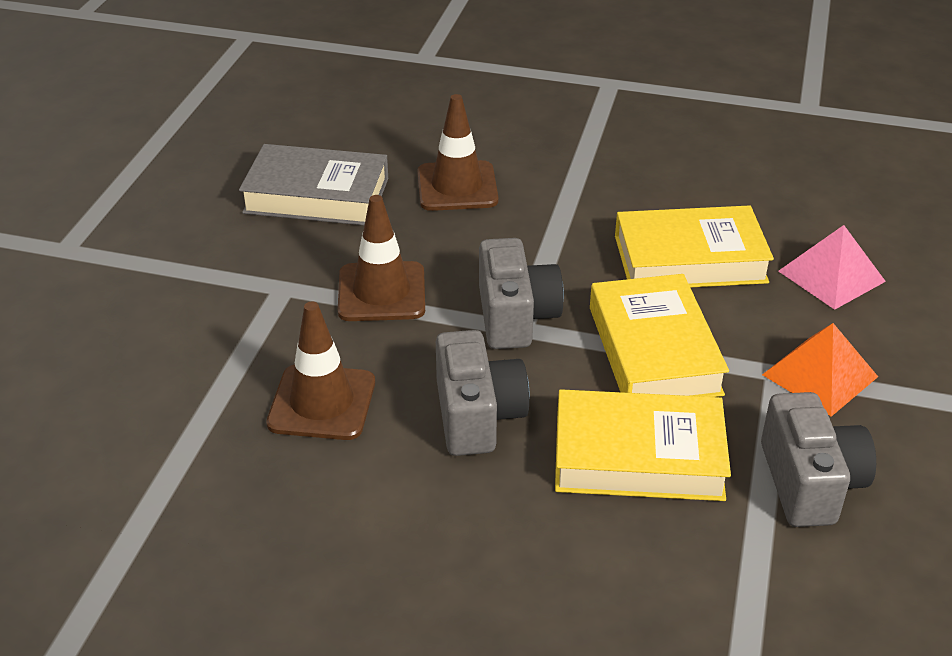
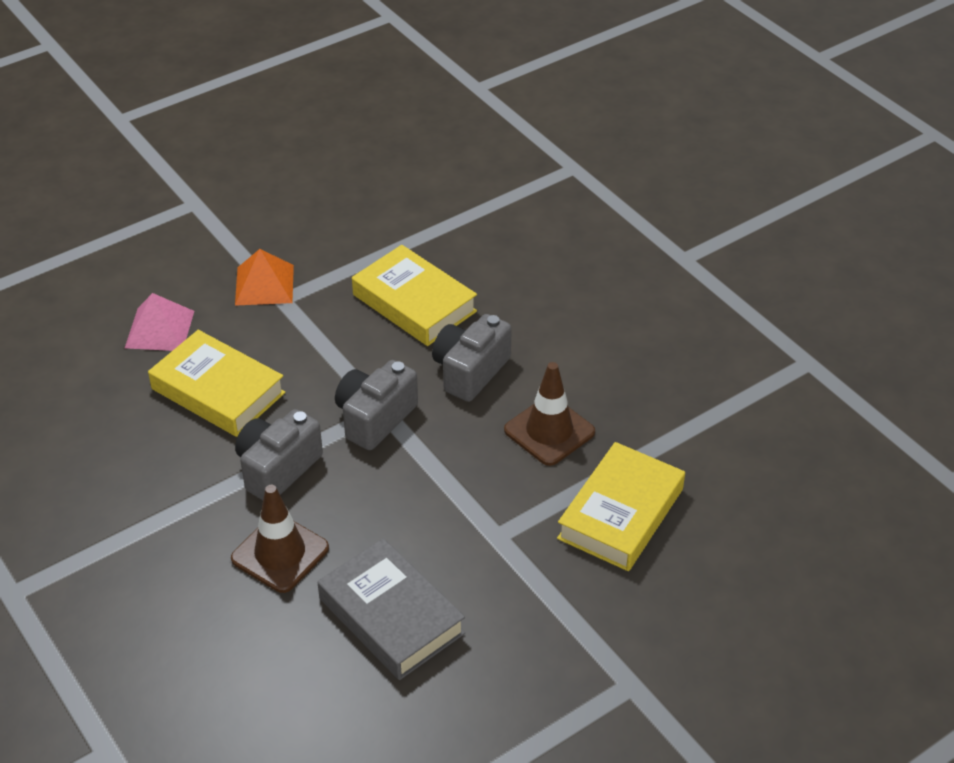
camera: 140 degrees left, 5 degrees up
brown traffic cone [338,195,425,321] -> none
yellow book [590,274,729,397] -> yellow book moved to [557,442,685,571]
grey camera [761,392,876,527] -> grey camera moved to [235,409,323,500]

